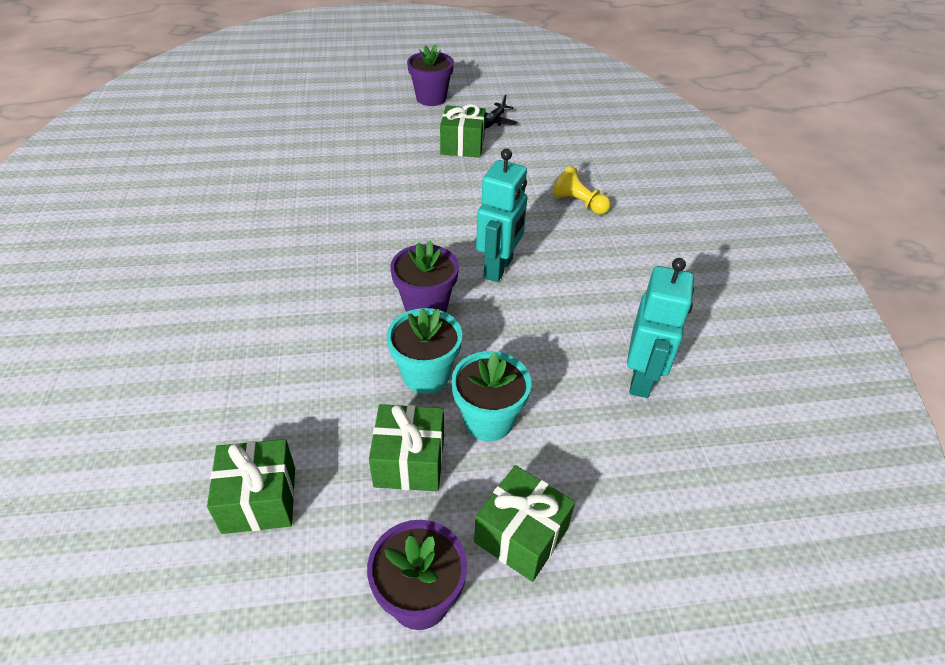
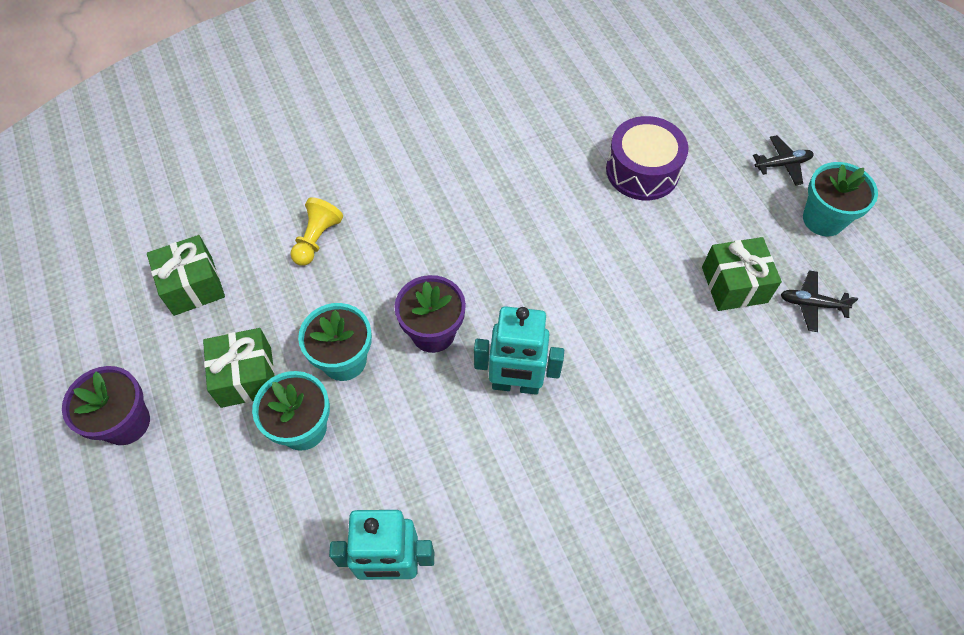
camera: 75 degrees right, 15 degrees up
purple flower pot [407,44,454,106] -> turquoise flower pot [803,162,878,236]
green gift [474,465,575,582] -> none
yellow pawn [553,166,611,215] -> yellow pawn moved to [290,197,343,266]
none -> purple drum [606,116,688,200]
none -> black plane [753,135,814,186]

